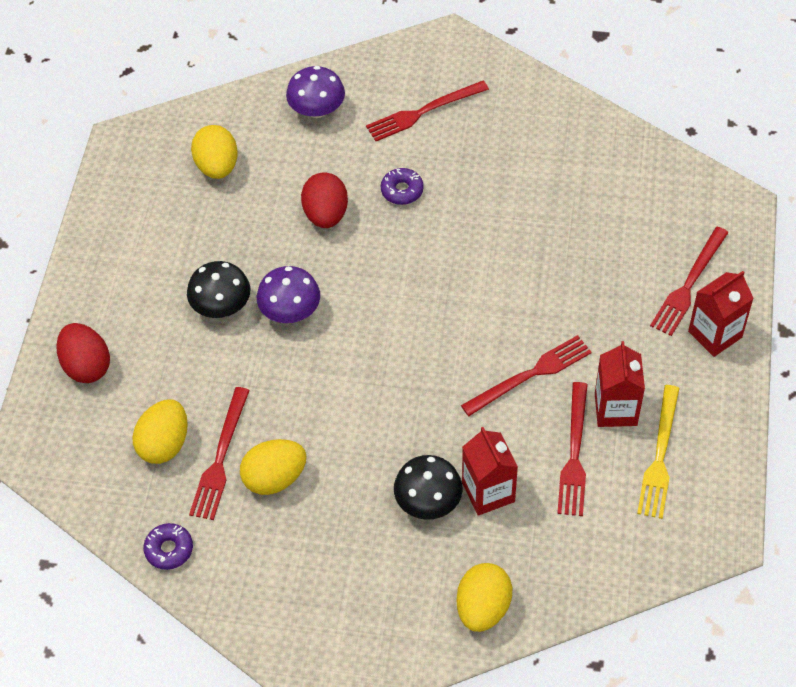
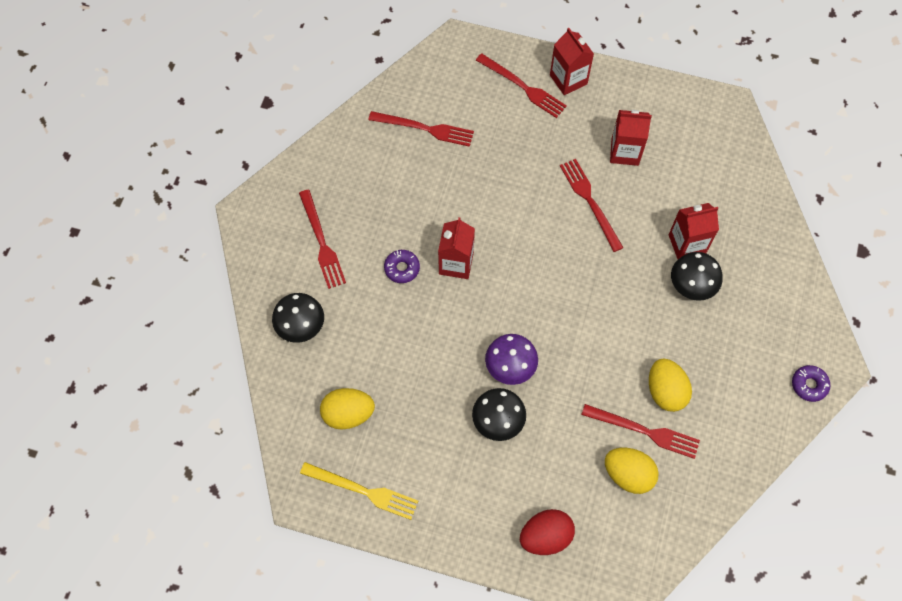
camera: 85 degrees left, 10 degrees up
purple donut [143,523,193,570] -> purple donut moved to [792,365,830,402]
purple mushroom [286,66,345,118] -> black mushroom [272,293,324,343]
red egg [301,173,348,228] -> none
yellow egg [456,563,513,632] -> none
red fork [557,382,588,516] -> red fork moved to [368,111,474,147]
yellow fork [637,385,679,519] -> yellow fork moved to [300,462,418,520]
none -> red carton [438,217,475,279]

